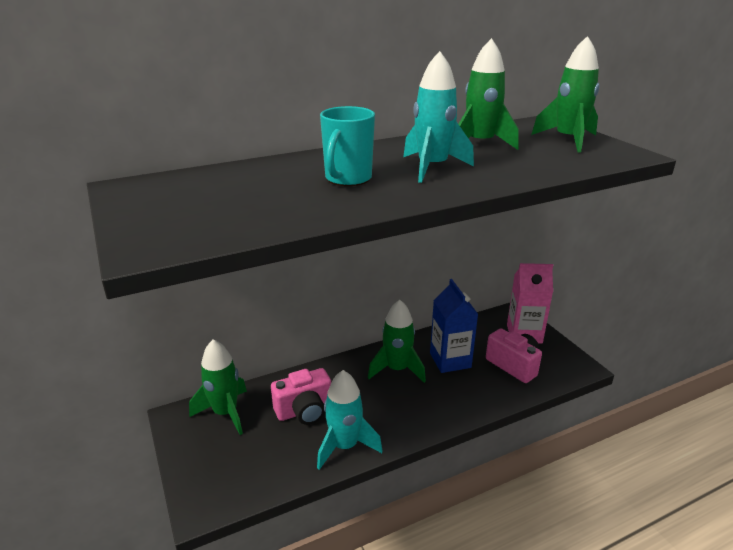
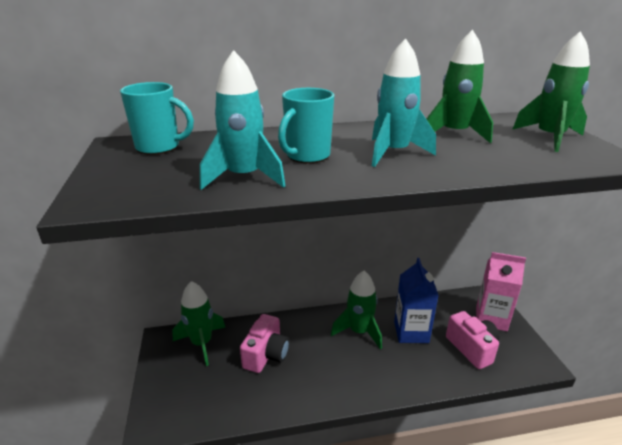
camera: 15 degrees right, 0 degrees up
pink camera [271,368,331,425] -> pink camera turned 60 degrees counterclockwise [240,314,290,373]
turquoise rocket [317,370,383,470] -> turquoise rocket moved to [200,50,286,190]
none -> turquoise mug [120,82,194,155]

